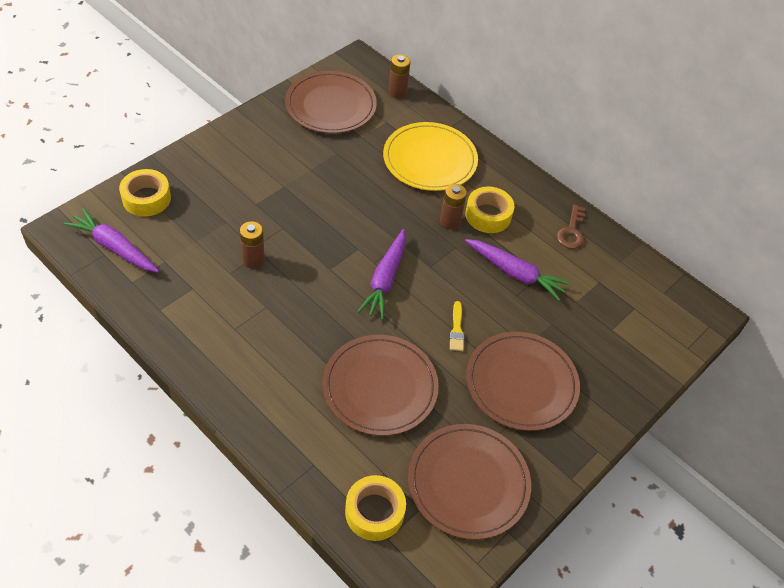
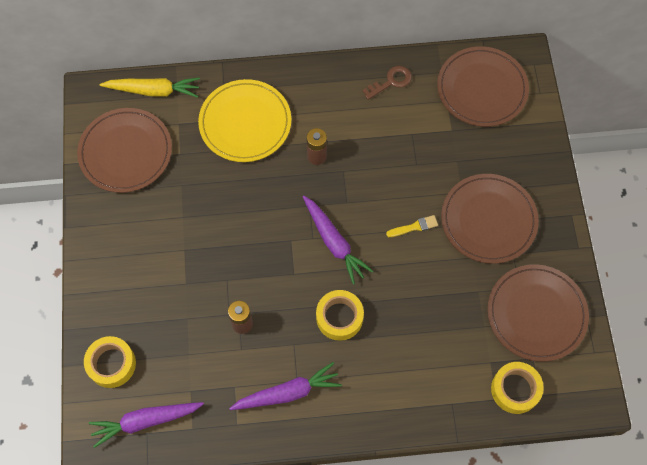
camera: 45 degrees left, 15 degrees up
brown plate [323,335,439,436] -> brown plate moved to [437,46,529,127]
brown battery [388,55,410,98] -> yellow carrot [99,77,200,98]
yellow brush [450,301,464,351] -> yellow brush turned 60 degrees counterclockwise [386,215,438,237]
yellow tape [465,186,514,233] -> yellow tape moved to [316,290,364,341]
purple carrot [465,239,571,301] -> purple carrot moved to [229,362,342,410]
brown key [556,205,585,249] -> brown key turned 90 degrees counterclockwise [362,66,412,100]

